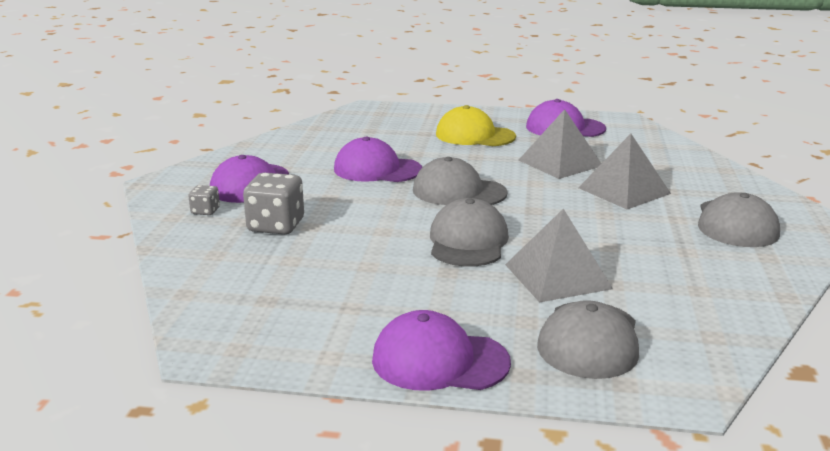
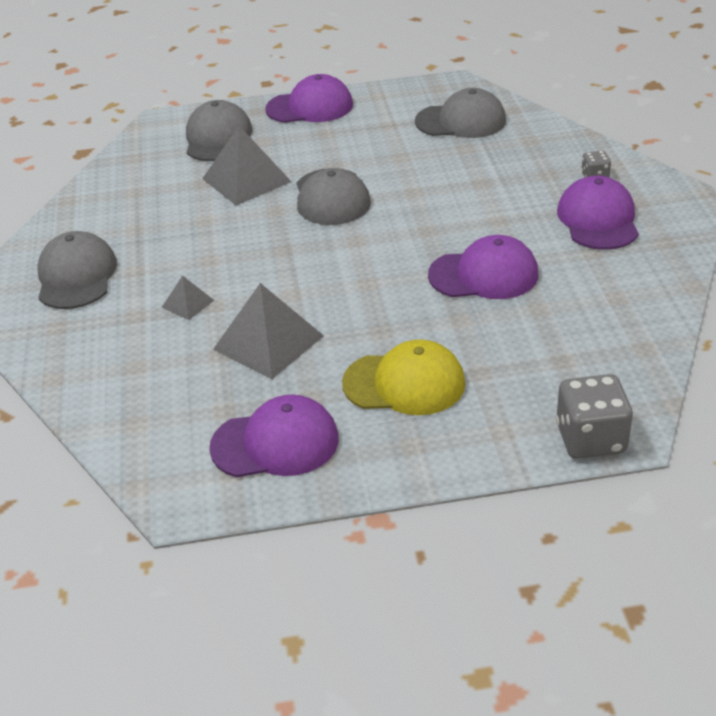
camera: 165 degrees right, 15 degrees up
grey dice [243,173,304,234] -> grey dice moved to [556,374,633,459]
grey cap [413,157,508,205] -> grey cap moved to [415,88,506,138]
grey pyramid [578,134,671,209] -> grey pyramid [161,275,214,320], size x0.50

